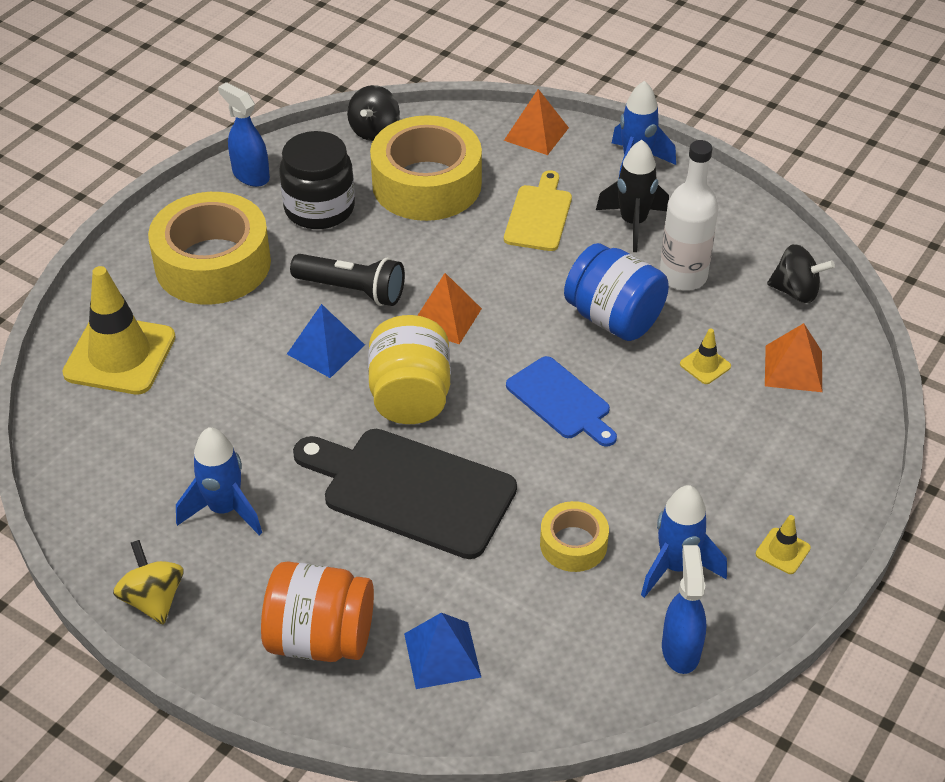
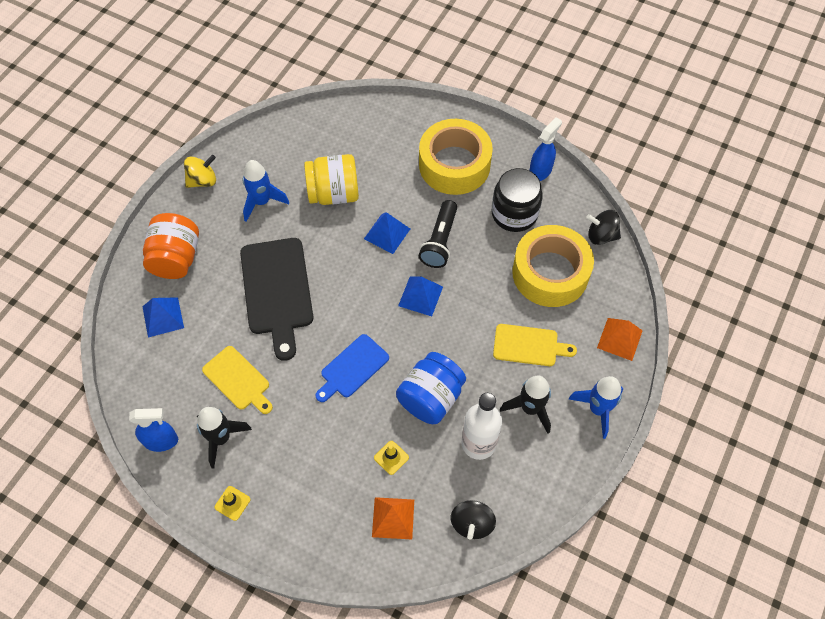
camera: 85 degrees right, 15 degrees up
yellow traffic cone [62,266,176,394] -> none
black cutting board [293,429,517,559] -> black cutting board turned 150 degrees clockwise [240,238,313,361]
yellow jar [368,315,451,424] -> yellow jar moved to [304,154,359,205]
orange pyramid [417,273,482,344] -> blue pyramid [398,276,443,316]
yellow tape [540,501,609,572] -> yellow cutting board [202,346,273,414]
blue rocket [641,485,727,598] -> black rocket [197,407,252,469]

